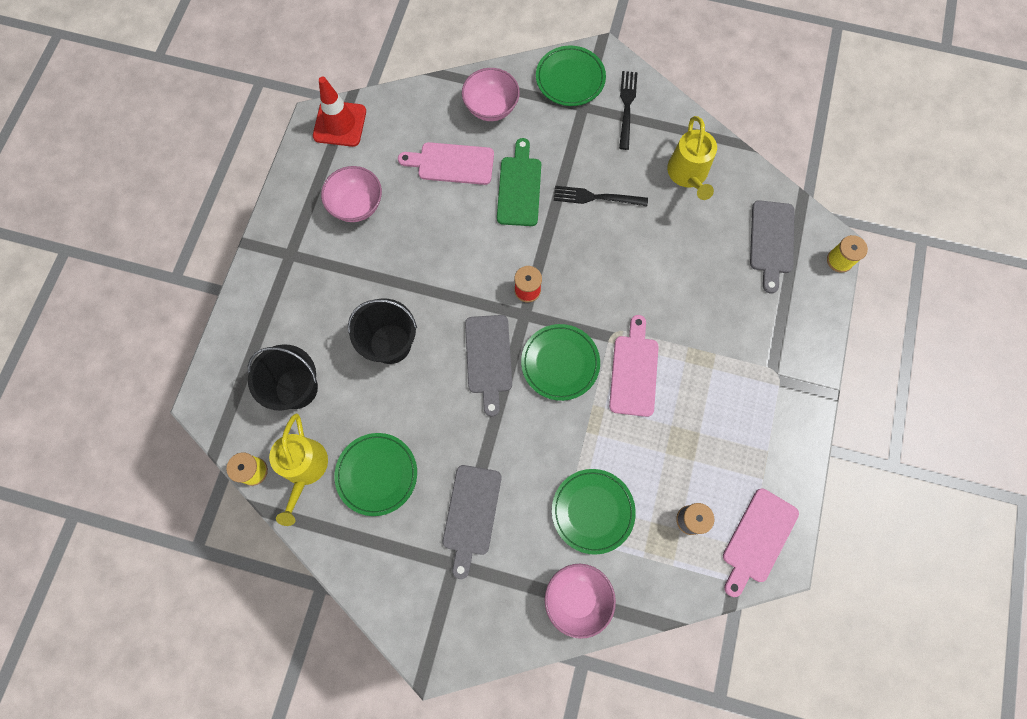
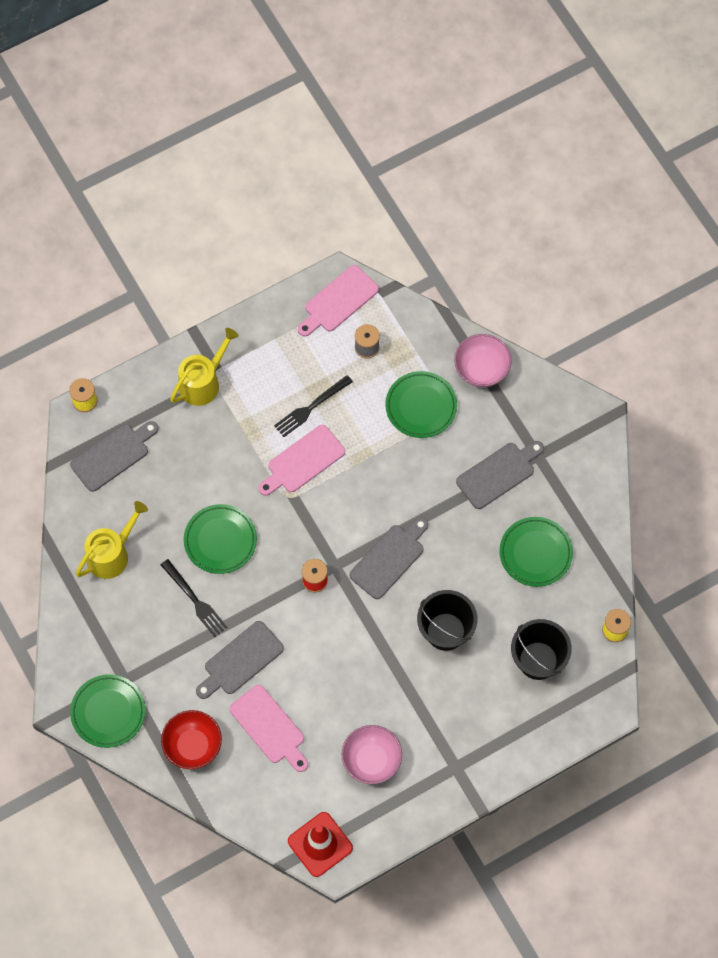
camera: 135 degrees left, 5 degrees down
yellow watering can [269,413,328,526] -> yellow watering can moved to [170,328,239,406]
pink bowl [462,68,520,121] -> red bowl [161,710,222,769]
green cutting board [497,138,541,226] -> grey cutting board [196,621,284,699]
green plate [521,324,600,401] -> green plate moved to [184,504,257,574]
black fork [619,71,638,150] -> black fork moved to [274,375,353,437]
pink cutting board [723,489,799,597] -> pink cutting board turned 150 degrees clockwise [298,265,379,337]

